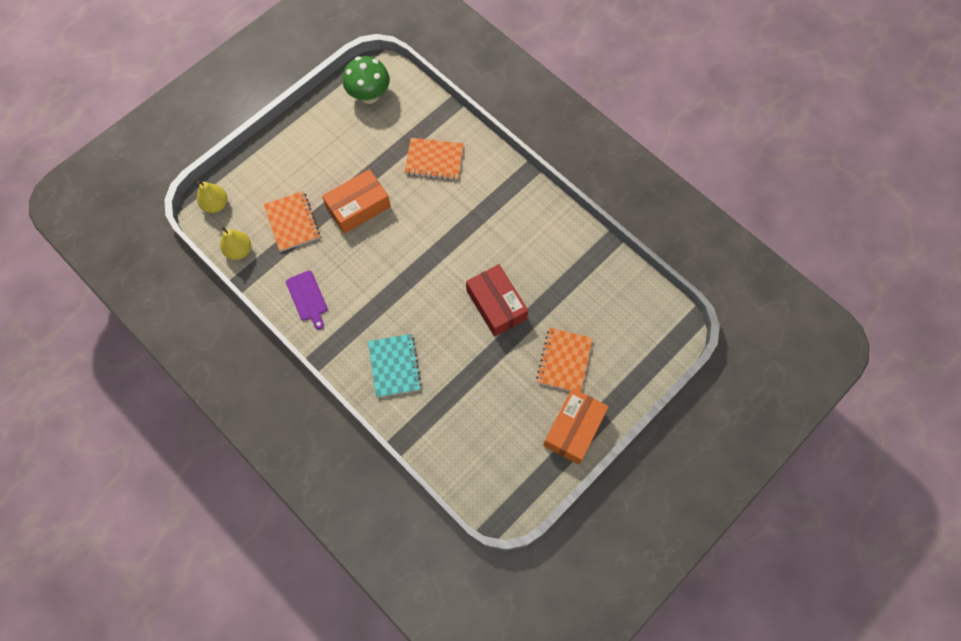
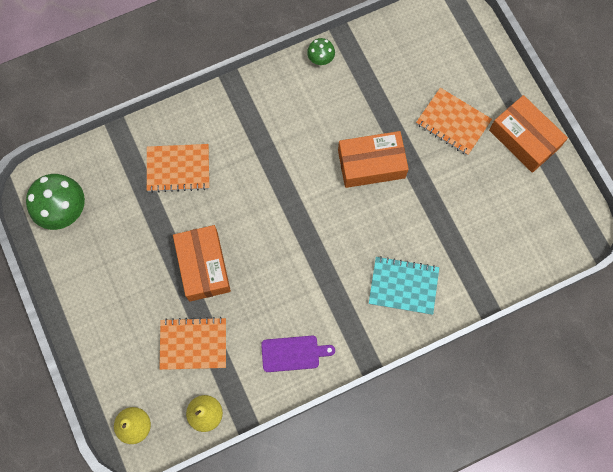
camera: 70 degrees left, 5 degrees up
orange notebook [405,138,463,180] -> orange notebook turned 60 degrees clockwise [147,144,209,193]
red box [466,264,528,337] -> orange box [338,131,409,188]
none -> green mushroom [307,38,335,65]

